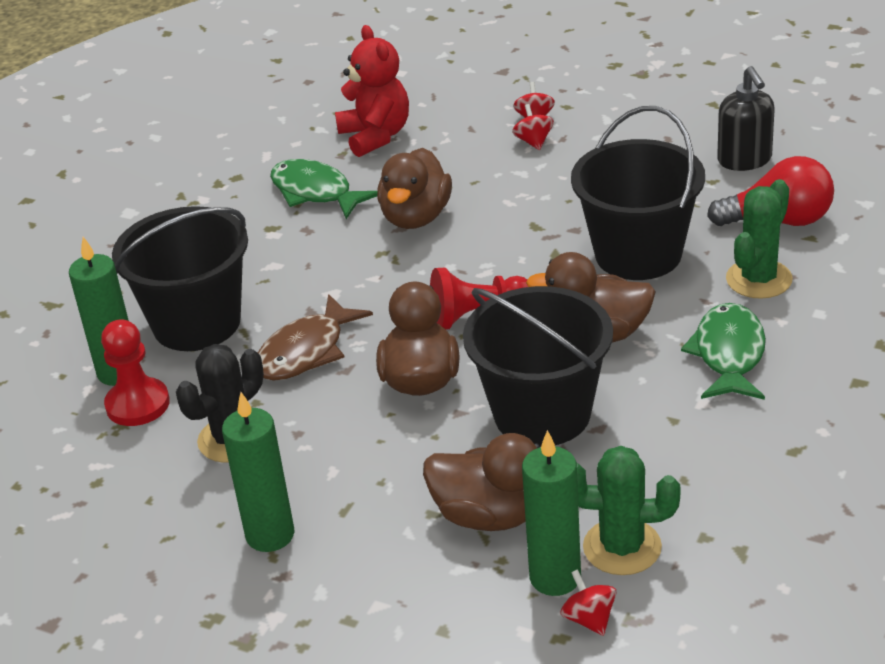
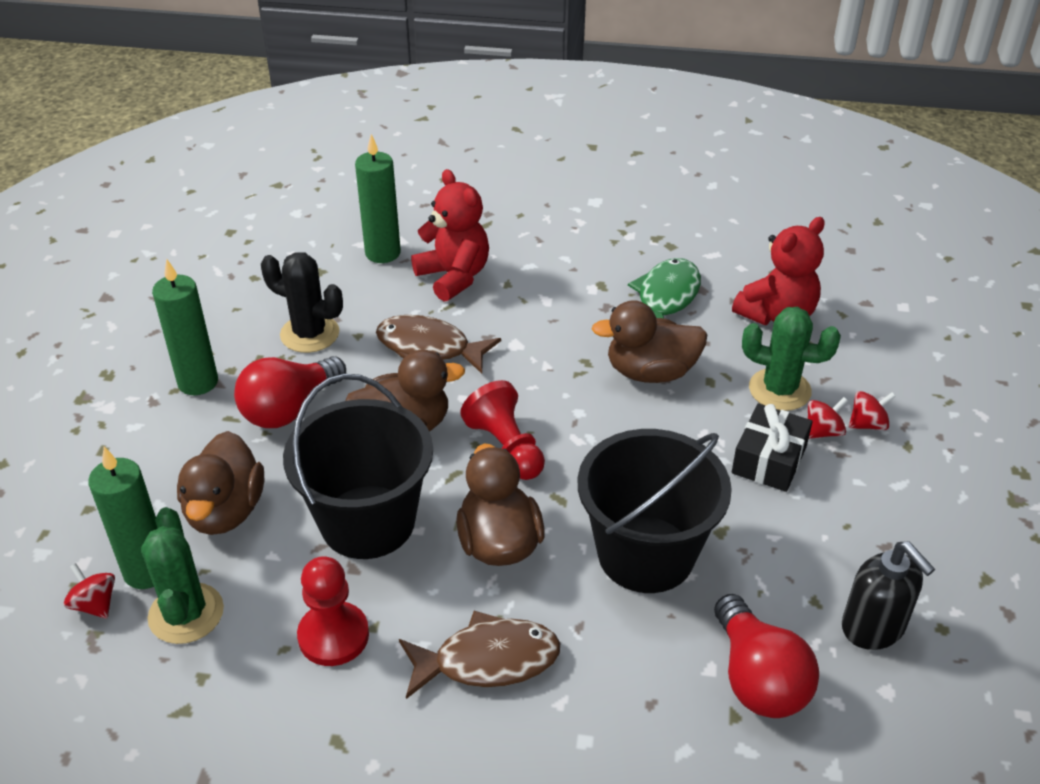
camera: 70 degrees right, 5 degrees up
red pawn [101,319,170,426] -> red pawn moved to [297,556,369,666]
black bucket [112,206,248,351] -> red teddy bear [411,169,489,302]
red spinning top [561,569,616,636] -> red spinning top turned 90 degrees counterclockwise [63,563,115,619]
green fish [681,303,766,400] -> brown fish [399,611,560,699]
black soap dispenser [717,66,775,171] -> black soap dispenser turned 90 degrees counterclockwise [842,542,935,650]
green cactus [726,179,792,299] -> green cactus moved to [742,307,841,411]
none -> red light bulb [234,356,346,428]
none -> black gift [732,403,813,492]

